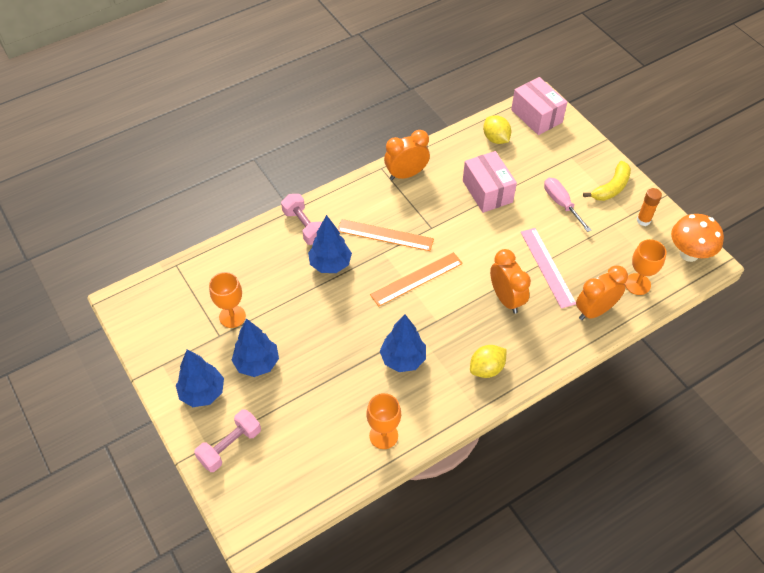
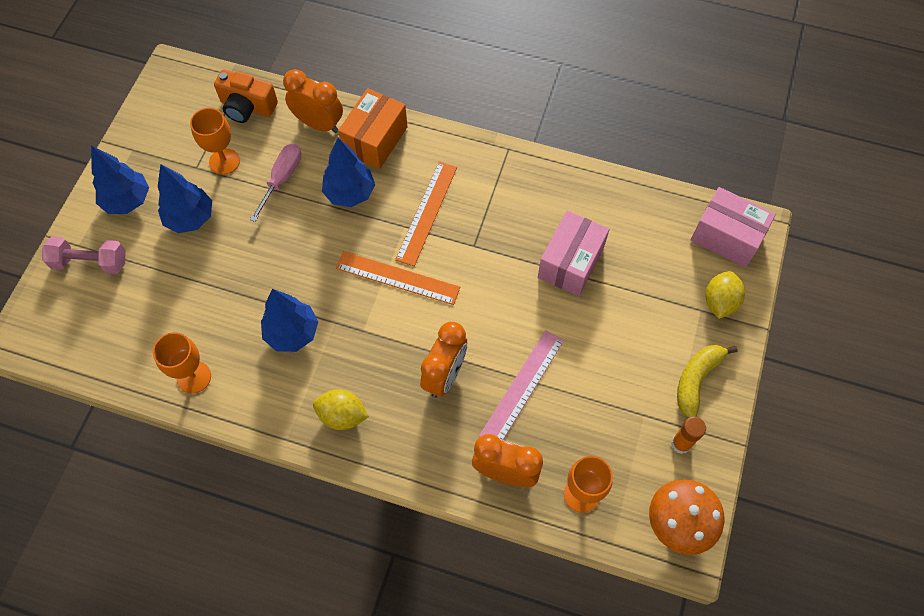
camera: 50 degrees right, 10 degrees up
pink dumbbell [281,194,322,245] -> orange box [338,88,407,169]
orange ruler [338,219,434,251] -> orange ruler turned 45 degrees clockwise [395,161,457,266]
orange clock [384,130,430,180] -> orange clock moved to [283,69,343,133]
yellow lemon [483,115,511,144] -> yellow lemon moved to [705,271,745,319]
pink box [511,77,567,135] -> pink box turned 75 degrees counterclockwise [691,187,776,268]
pink screwdriver [544,178,591,232] -> pink screwdriver moved to [250,144,301,222]
yellow banana [583,161,631,201] -> yellow banana turned 120 degrees clockwise [677,345,738,418]
none -> orange camera [214,69,278,123]

